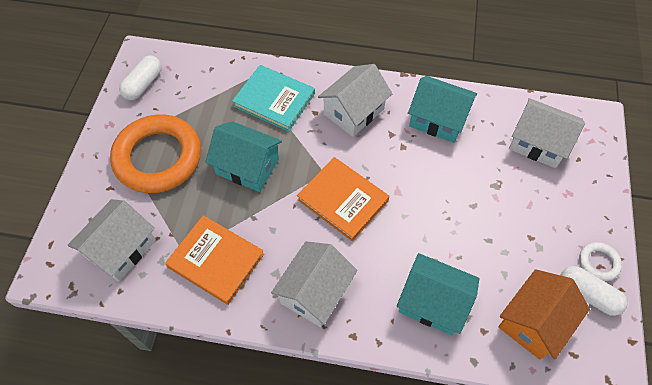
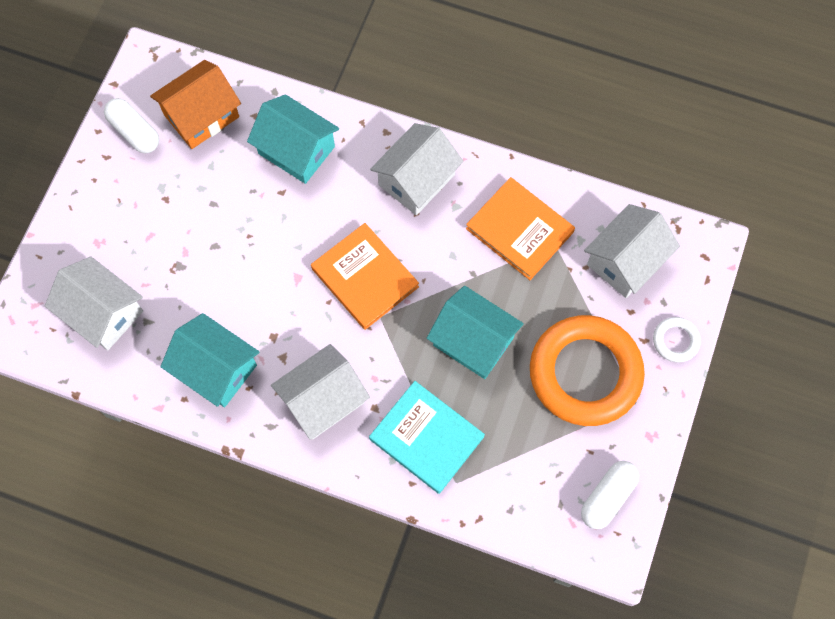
camera: 170 degrees left, 10 degrees up
white ring [579,242,622,281] -> white ring moved to [653,317,701,362]

